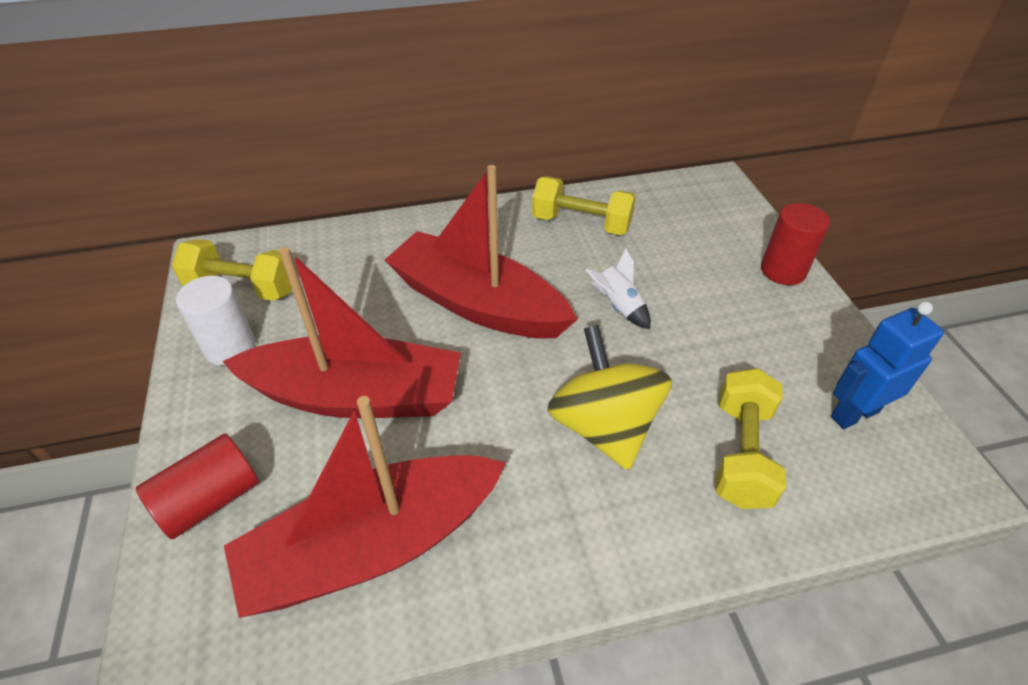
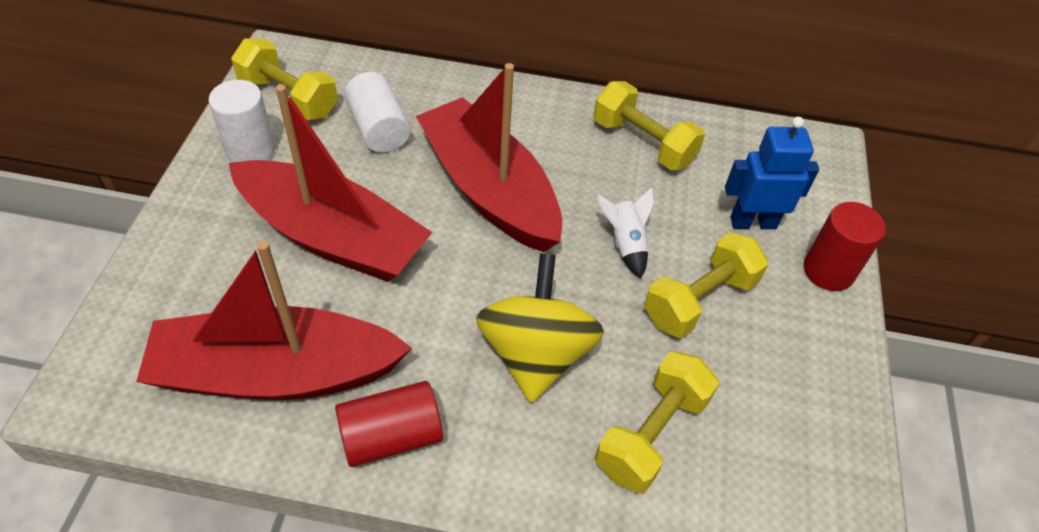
camera: 20 degrees right, 5 degrees up
red cylinder [136,433,259,540] -> red cylinder moved to [335,381,443,467]
blue robot [831,302,944,429] -> blue robot moved to [725,117,819,229]
none -> white cylinder [344,72,411,153]
none -> yellow dumbbell [644,232,768,338]

